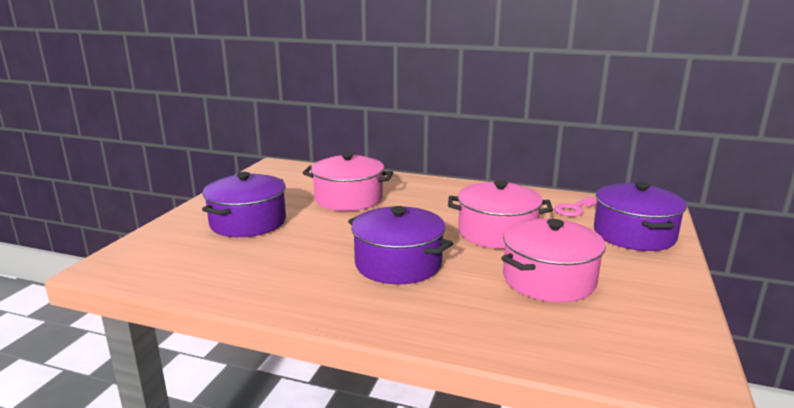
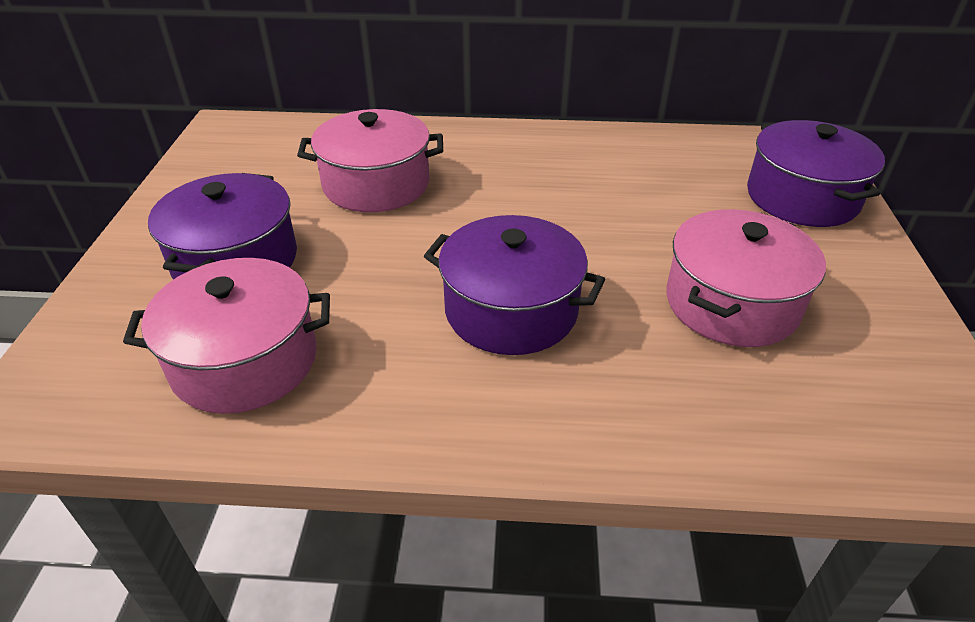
camera: 15 degrees left, 20 degrees up
pink pot [448,180,553,249] -> pink pot moved to [123,258,330,414]
pink key [554,196,597,217] -> none

